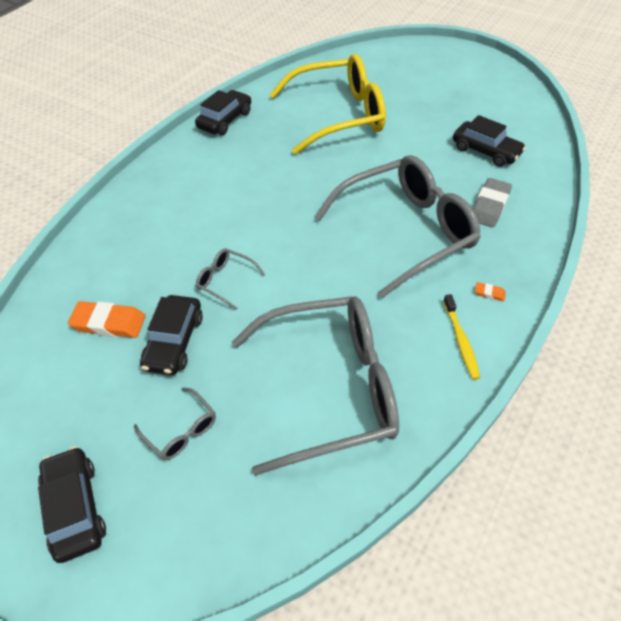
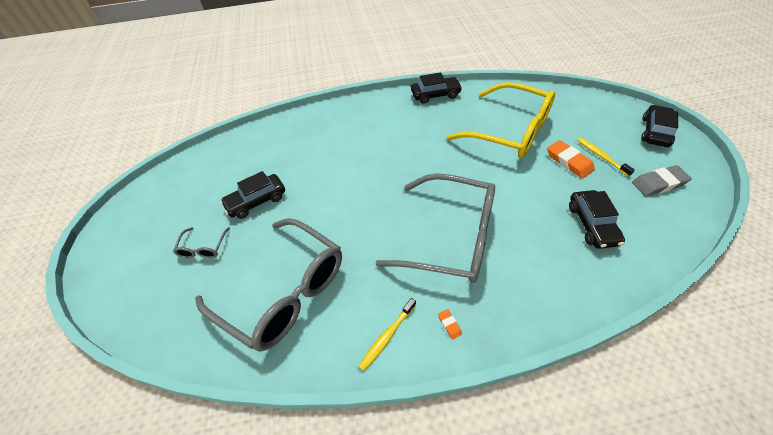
camera: 50 degrees right, 0 degrees up
black car [38,446,106,563] -> black car moved to [641,105,678,147]
orange eraser [68,301,146,338] -> orange eraser moved to [547,140,595,179]
grey glasses [196,249,265,310] -> none
grey eraser [473,178,512,228] -> grey eraser moved to [632,165,692,196]
none -> yellow toothbrush [577,138,635,177]

